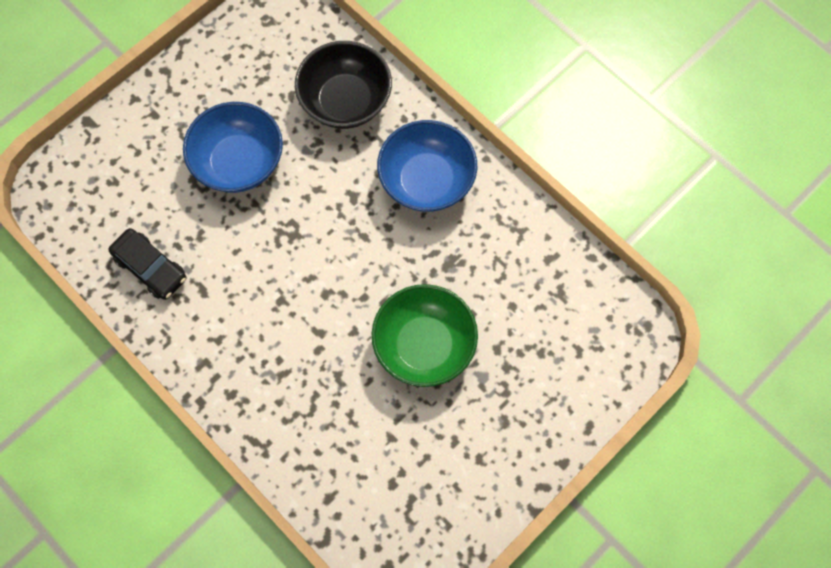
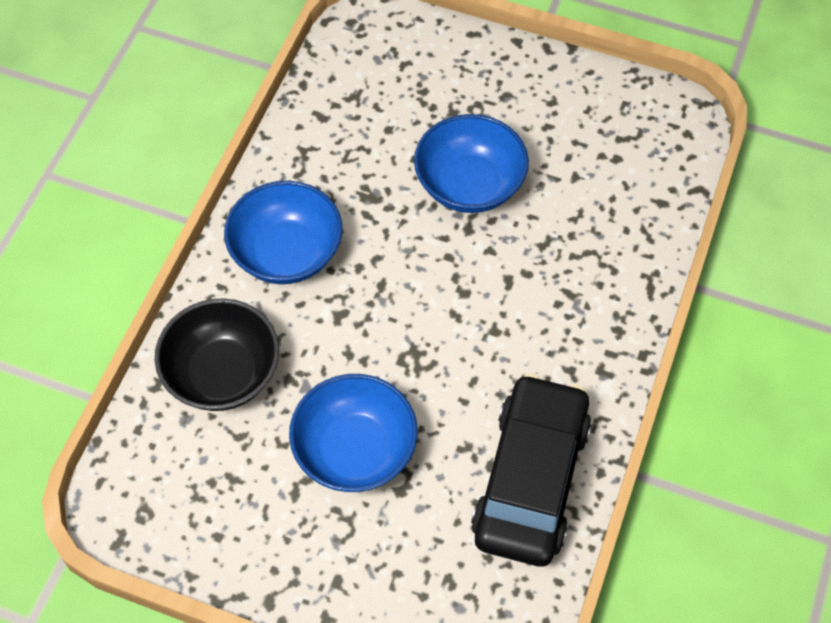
camera: 115 degrees left, 10 degrees down
black car [108,228,186,300] -> black car [471,373,591,566], size x1.84
green bowl [371,284,478,387] -> blue bowl [414,114,529,213]

